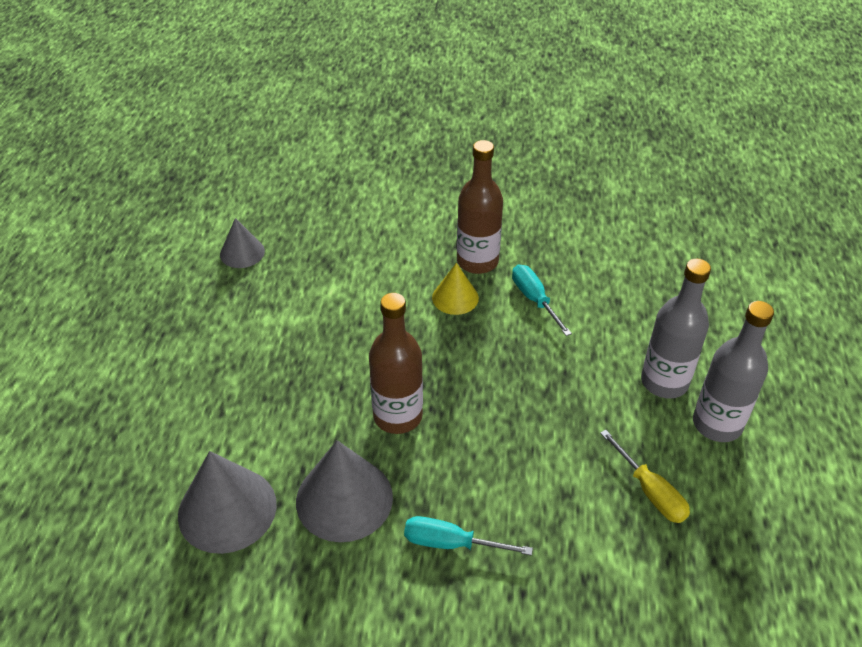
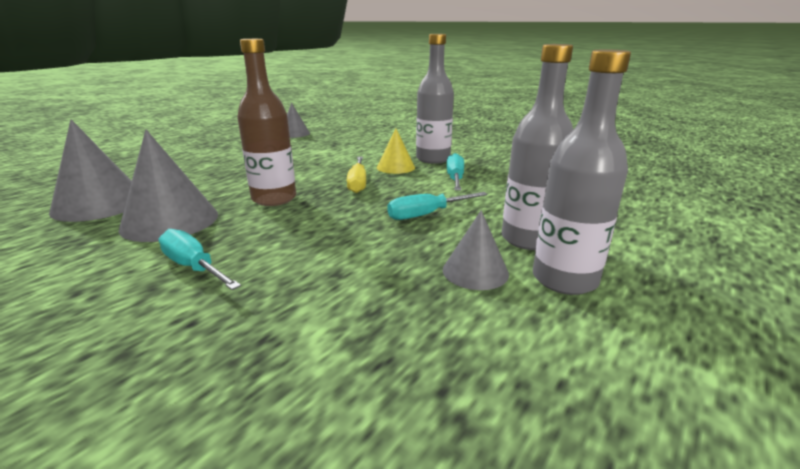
camera: 30 degrees right, 20 degrees down
brown bottle [457,140,503,274] -> grey bottle [416,34,454,164]
yellow screwdriver [600,430,690,523] -> yellow screwdriver moved to [347,157,366,193]
none -> turquoise screwdriver [387,192,488,220]
none -> grey cone [443,210,509,290]

